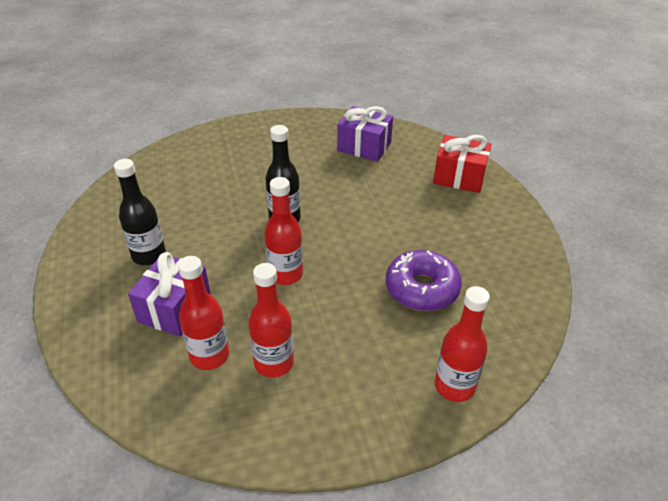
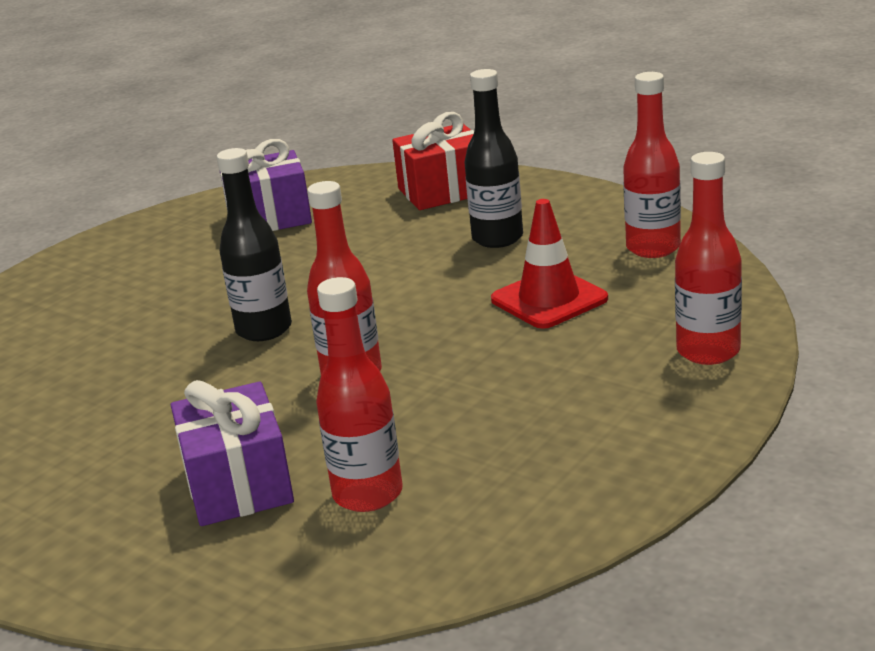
camera: 35 degrees left, 15 degrees down
black bottle [114,159,166,265] -> black bottle moved to [464,69,523,248]
red bottle [249,263,294,378] -> red bottle moved to [623,72,681,258]
purple donut [386,250,462,311] -> red traffic cone [491,199,608,329]

